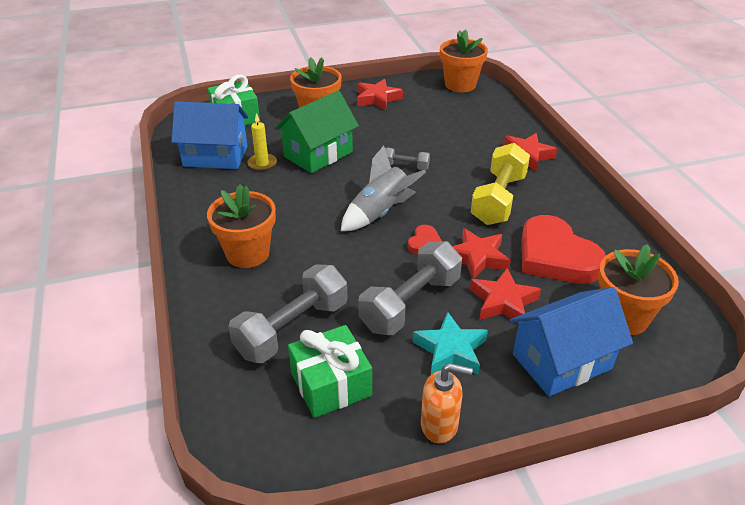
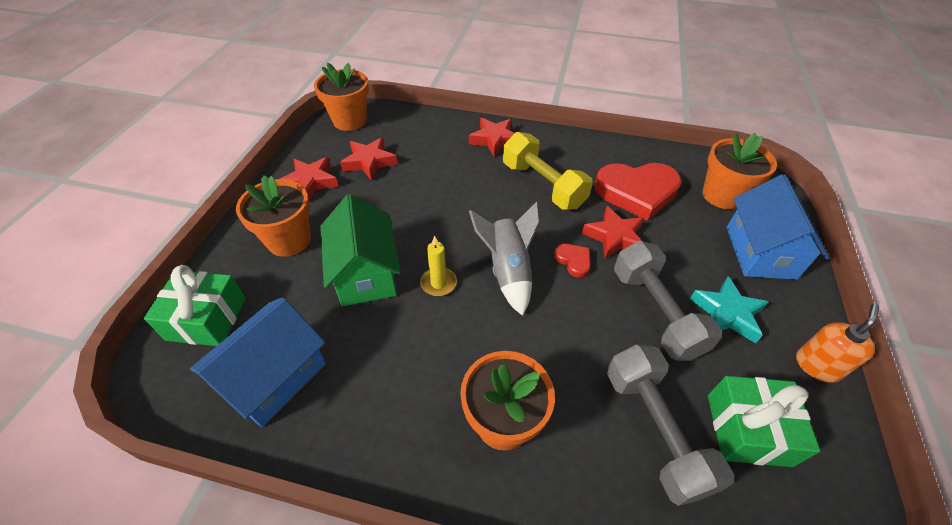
camera: 60 degrees left, 10 degrees up
yellow candle [247,113,277,171] -> yellow candle moved to [420,236,457,296]
grey dumbbell [385,148,430,170] -> none
red star [470,268,541,323] -> red star moved to [340,137,398,181]

